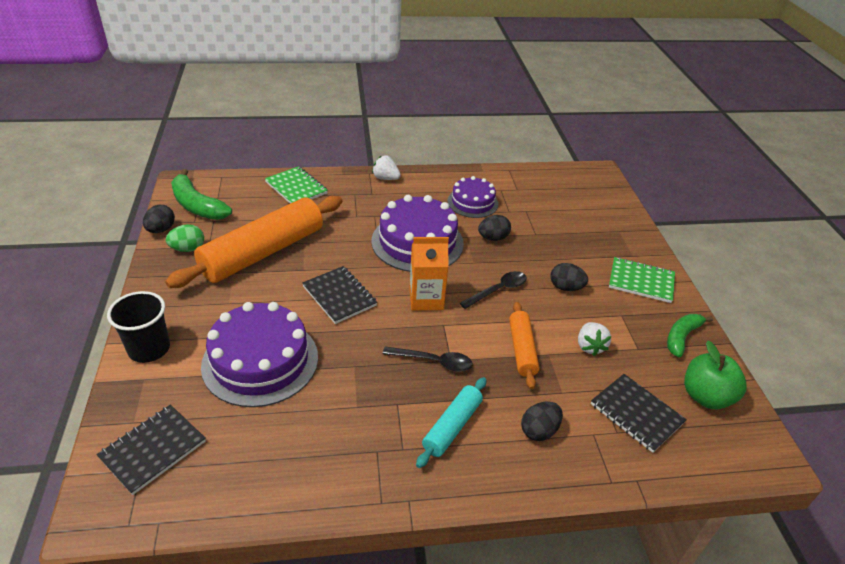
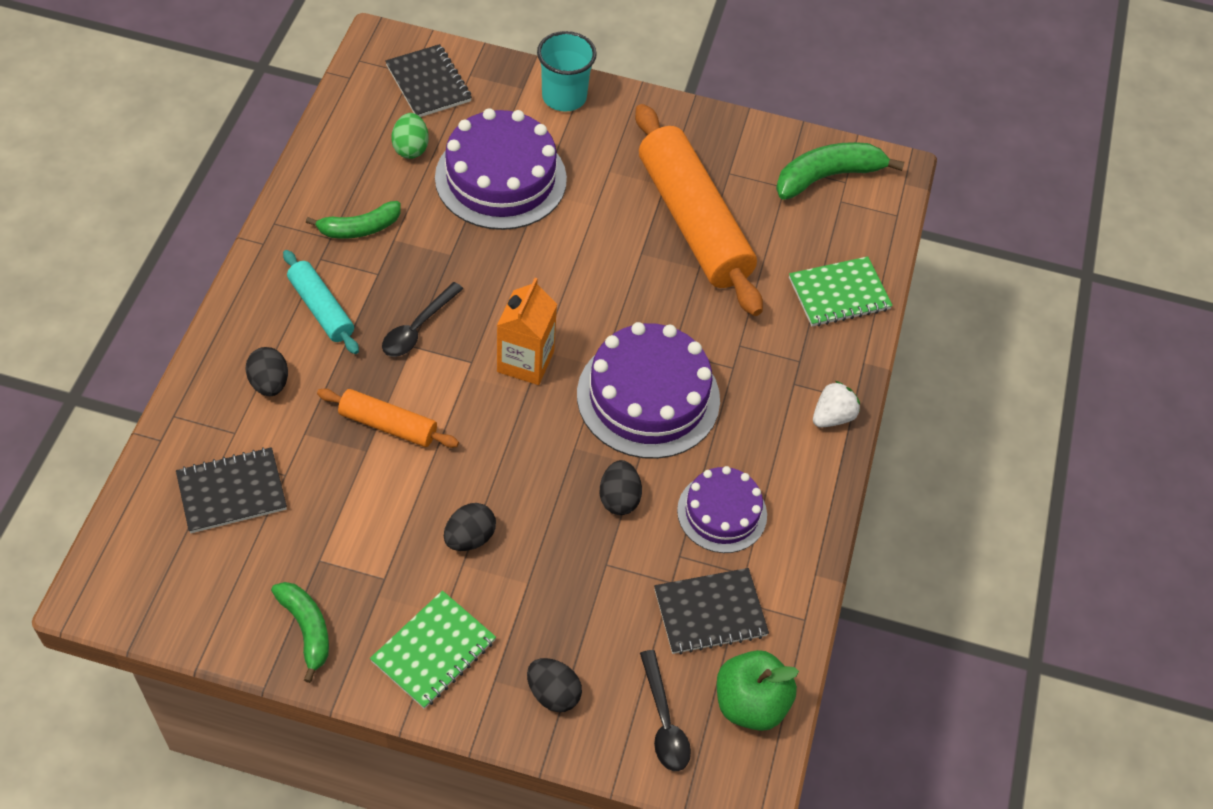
camera: 110 degrees right, 15 degrees up
black cup [107,291,170,363] -> turquoise cup [537,31,597,112]
black egg [143,205,175,233] -> black egg moved to [527,658,582,712]
green egg [166,224,204,252] -> green egg moved to [391,113,429,159]
black notebook [302,266,377,324] -> black notebook moved to [654,568,769,654]
black spoon [460,271,527,309] -> black spoon moved to [640,650,691,771]
white strawberry [578,322,611,356] -> none
green apple [684,341,747,409] -> green apple moved to [717,650,799,731]
none -> green banana [306,201,401,239]

